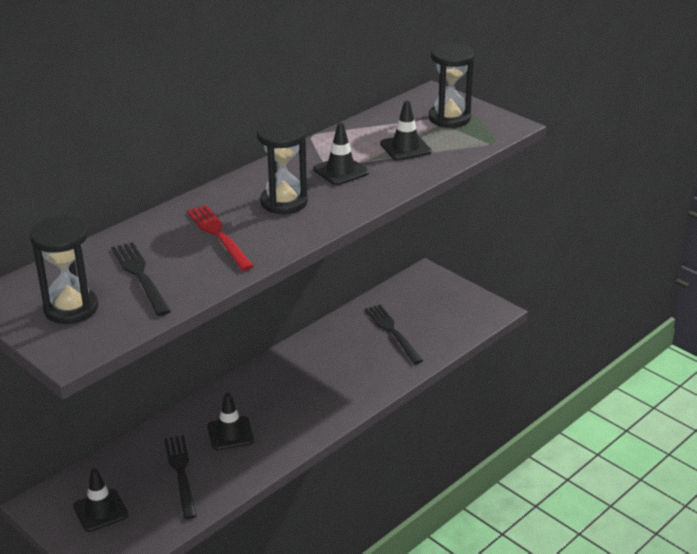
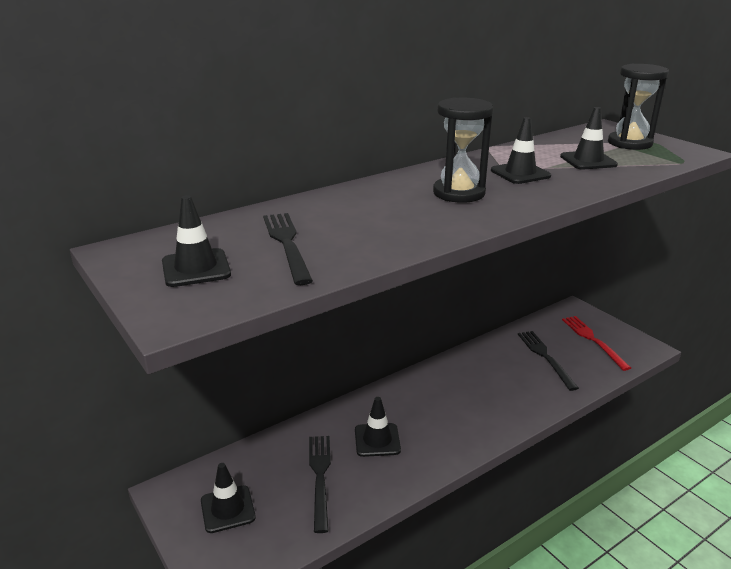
camera: 10 degrees right, 5 degrees down
black hourglass [30,216,98,324] -> black traffic cone [162,195,231,287]
red fork [187,205,254,271] -> red fork moved to [562,316,631,371]

